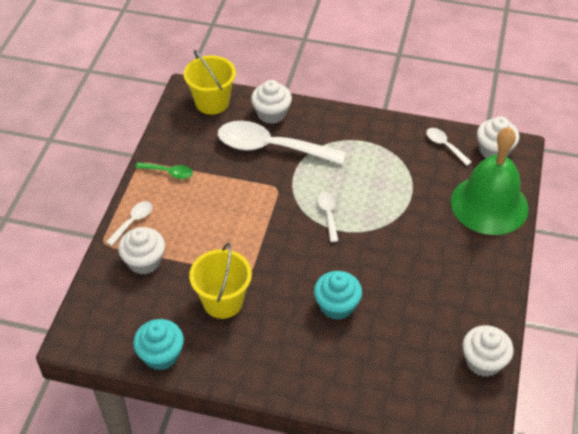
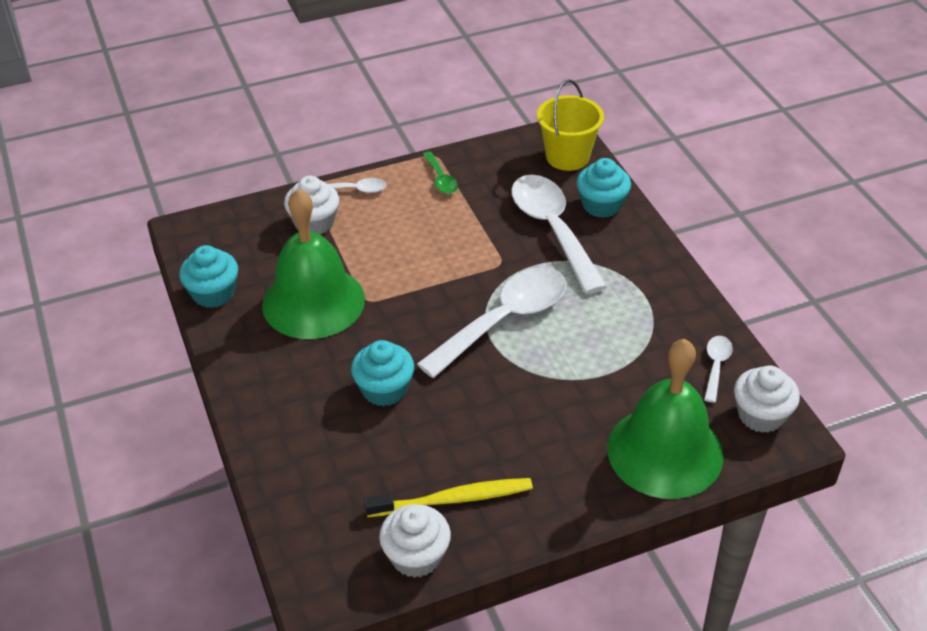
camera: 55 degrees right, 5 degrees down
yellow bucket [189,243,252,319] -> green bell [262,189,365,339]
white cupcake [251,80,292,124] -> turquoise cupcake [577,158,631,218]
white spoon [318,192,339,242] -> white spoon [417,267,567,378], size x2.23
none -> yellow toothbrush [364,478,533,517]

